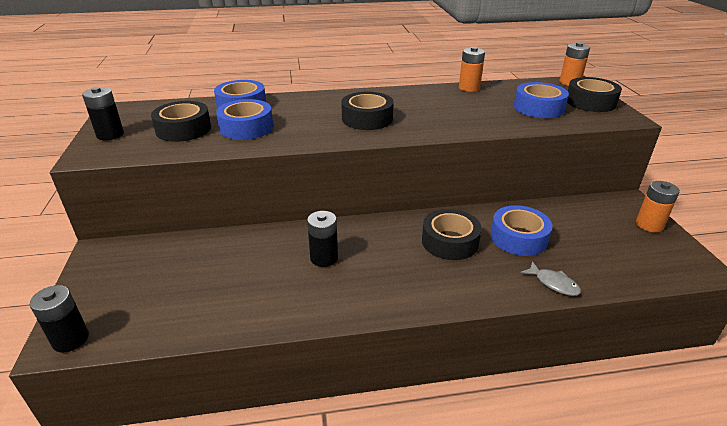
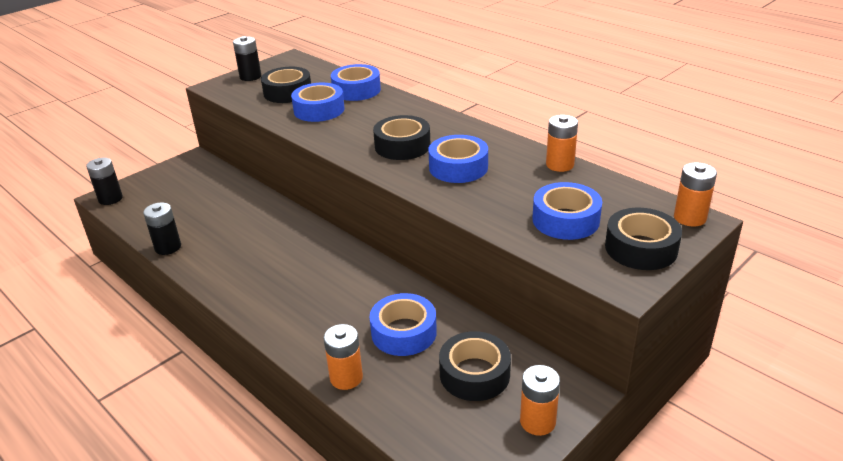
camera: 55 degrees right, 0 degrees up
black battery [307,211,338,267] -> black battery moved to [143,202,181,255]
black tape [422,209,482,260] -> black tape moved to [439,331,511,401]
grey fish [521,261,581,296] -> orange battery [324,324,363,390]
none -> blue tape [428,135,488,183]

